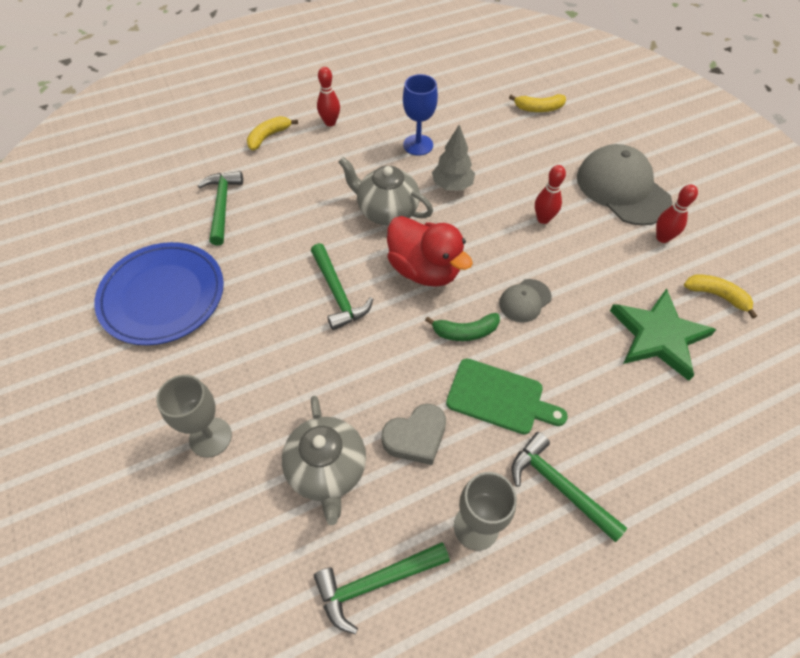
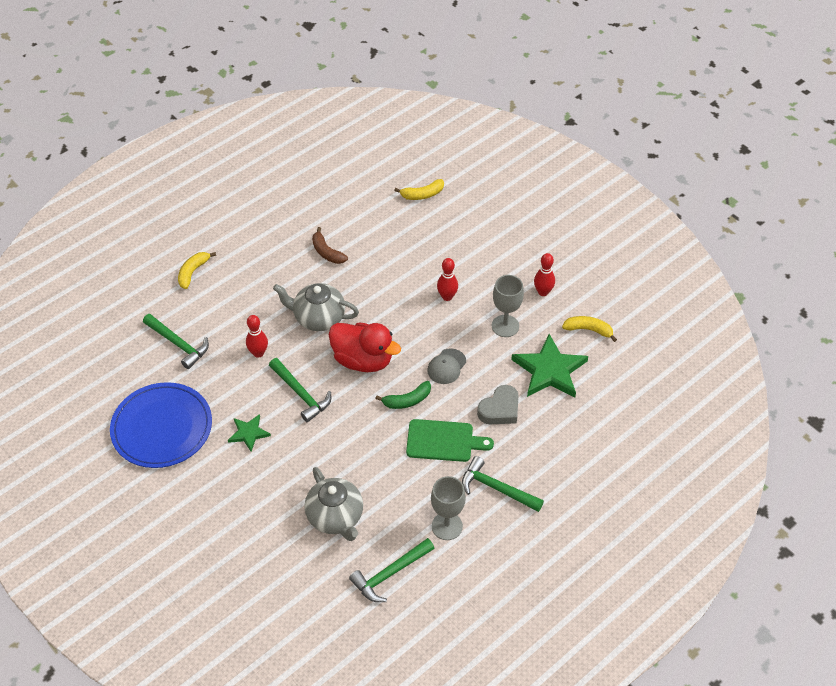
camera: 15 degrees left, 5 degrees down
grey goblet [156,375,232,458] -> grey goblet moved to [492,275,524,337]
green hammer [198,171,243,245] -> green hammer turned 150 degrees clockwise [143,314,209,369]
red bowling pin [317,67,340,126] -> red bowling pin moved to [246,315,268,358]
grey heart [381,403,446,465] -> grey heart moved to [477,385,519,424]
blue goblet [403,74,438,156] -> brown banana [312,227,348,264]
grey tree [432,125,475,191] -> none
grey cap [577,144,672,226] -> none
none -> green star [228,414,271,452]

